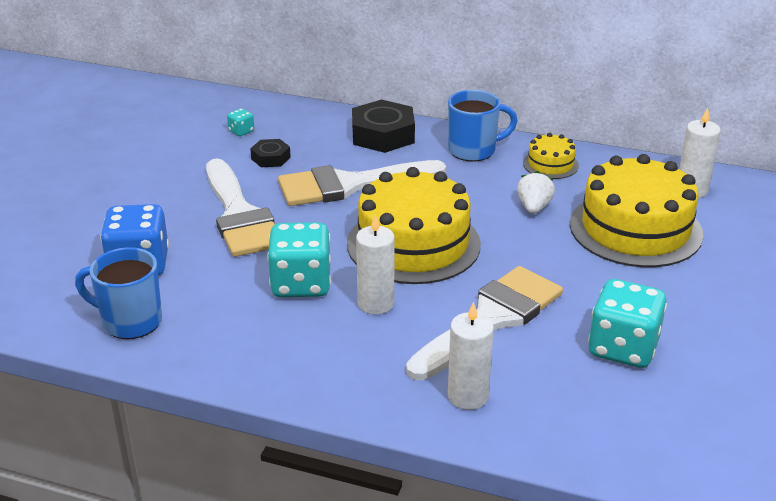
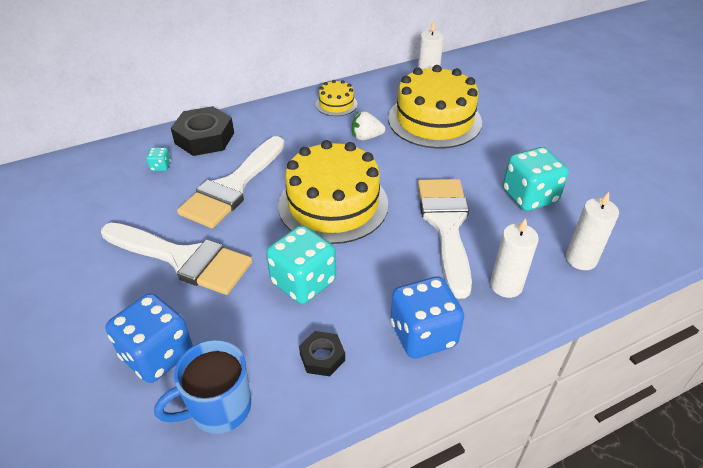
camera: 45 degrees left, 10 degrees up
turquoise dice [227,108,254,136] -> turquoise dice moved to [146,147,171,171]
black nut [250,139,291,167] -> black nut moved to [299,331,345,376]
white candle [356,215,395,314] -> white candle moved to [566,192,619,270]
blue mug [448,90,518,162] -> none
white strawberry [517,171,555,214] -> white strawberry turned 60 degrees counterclockwise [352,111,385,141]
none -> blue dice [390,276,464,359]

